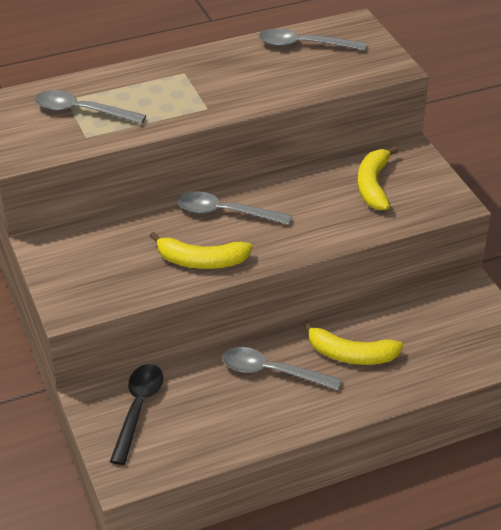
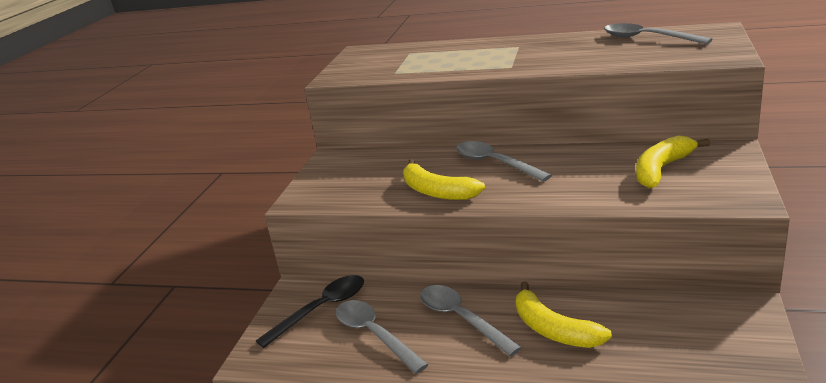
camera: 40 degrees right, 15 degrees down
grey spoon [34,90,146,124] -> grey spoon moved to [336,300,429,374]

